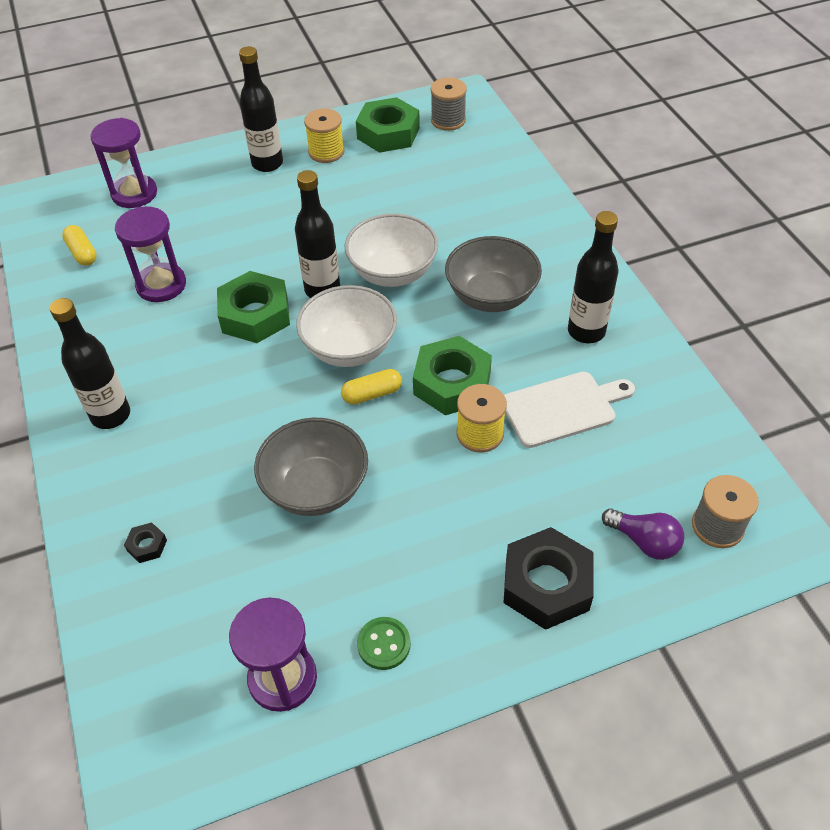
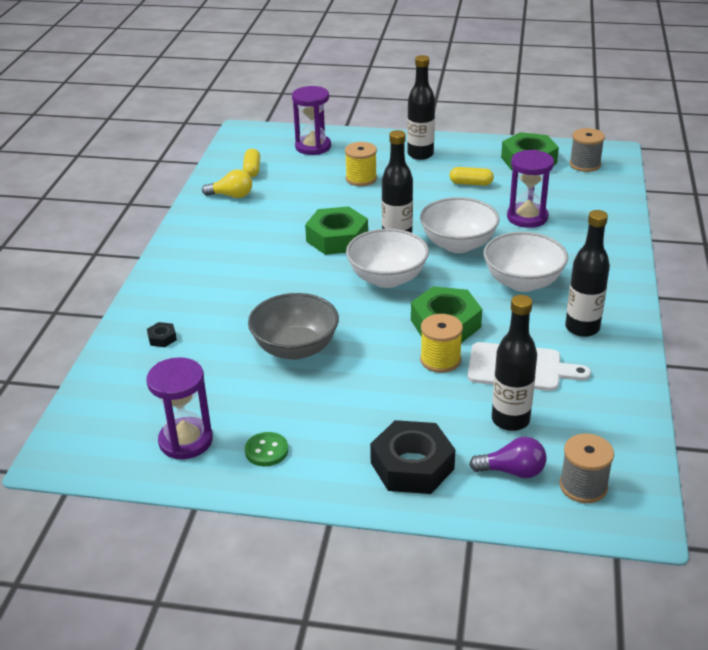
camera: 30 degrees right, 15 degrees down
black bottle [50,298,130,429] -> black bottle moved to [492,295,537,431]
purple hourglass [115,207,186,302] -> purple hourglass moved to [507,150,554,228]
yellow spool [304,109,345,163] -> yellow spool moved to [345,142,377,186]
yellow capsule [341,369,402,405] -> yellow capsule moved to [450,167,494,186]
grey bowl [445,236,542,312] -> white bowl [484,232,568,292]
purple light bulb [602,508,684,560] -> purple light bulb turned 60 degrees counterclockwise [469,437,546,478]
none -> yellow light bulb [202,169,252,198]

